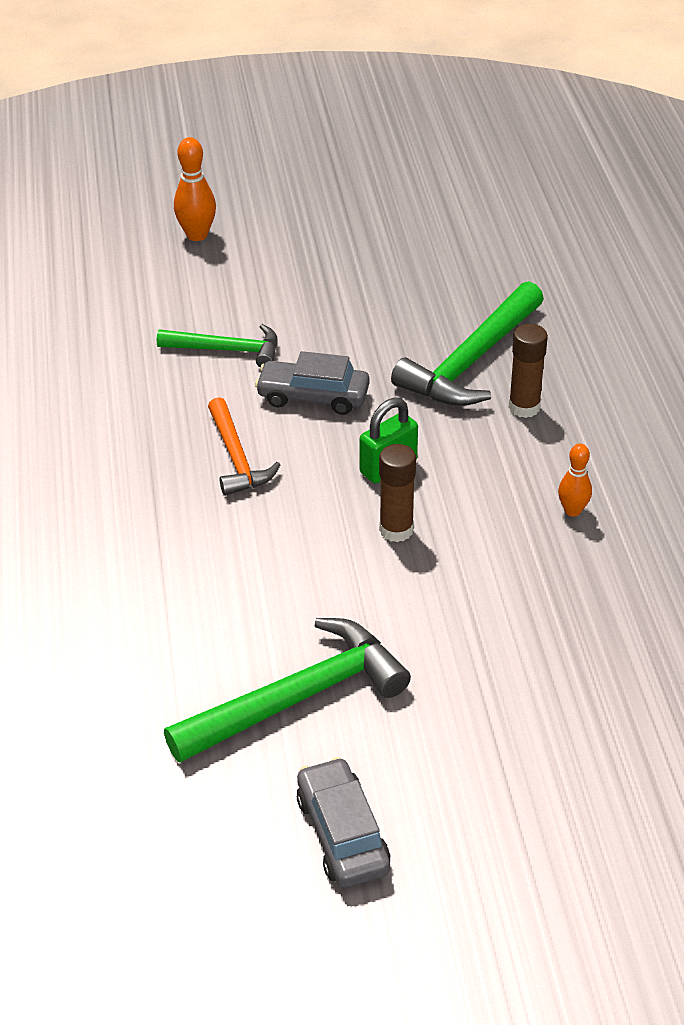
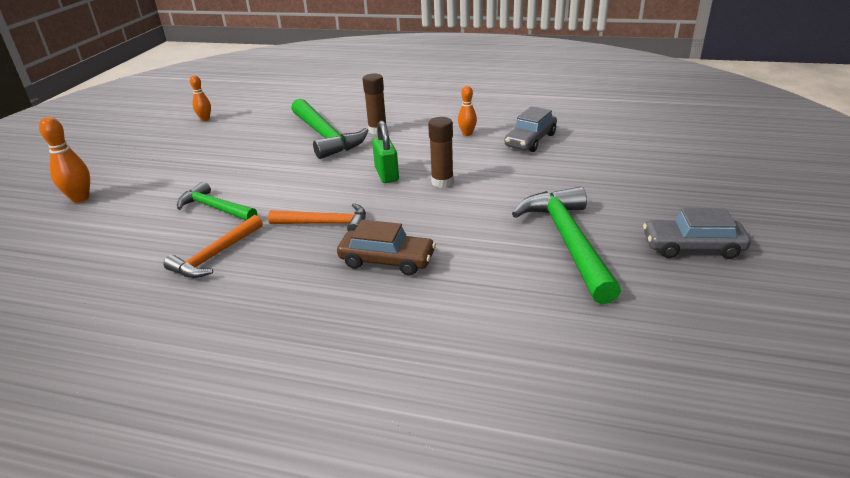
camera: 65 degrees left, 10 degrees down
green hammer [157,324,278,368] -> green hammer turned 90 degrees counterclockwise [177,181,257,220]
grey car [255,351,370,415] -> grey car moved to [504,106,557,152]
none -> orange hammer [163,215,263,278]
none -> orange bowling pin [190,75,211,121]
none -> brown car [337,220,436,275]

